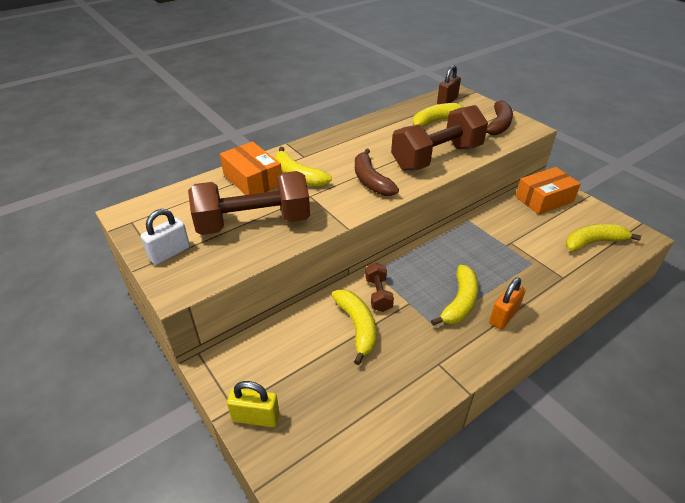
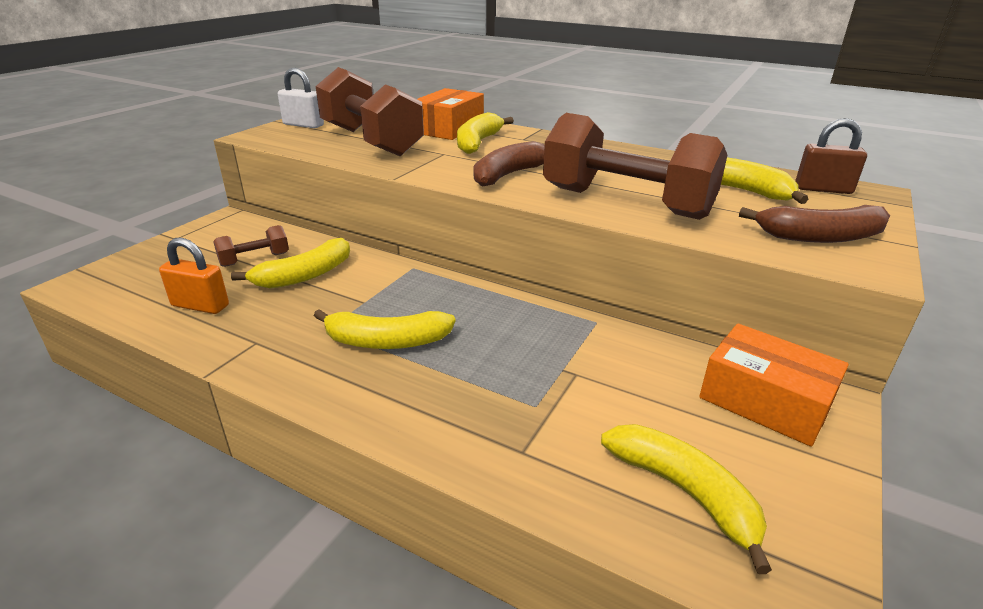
camera: 65 degrees right, 10 degrees down
yellow padlock [227,381,280,427] -> none
brown dumbbell [365,263,394,312] -> brown dumbbell moved to [213,225,289,267]
orange padlock [489,277,526,330] -> orange padlock moved to [159,237,229,314]

